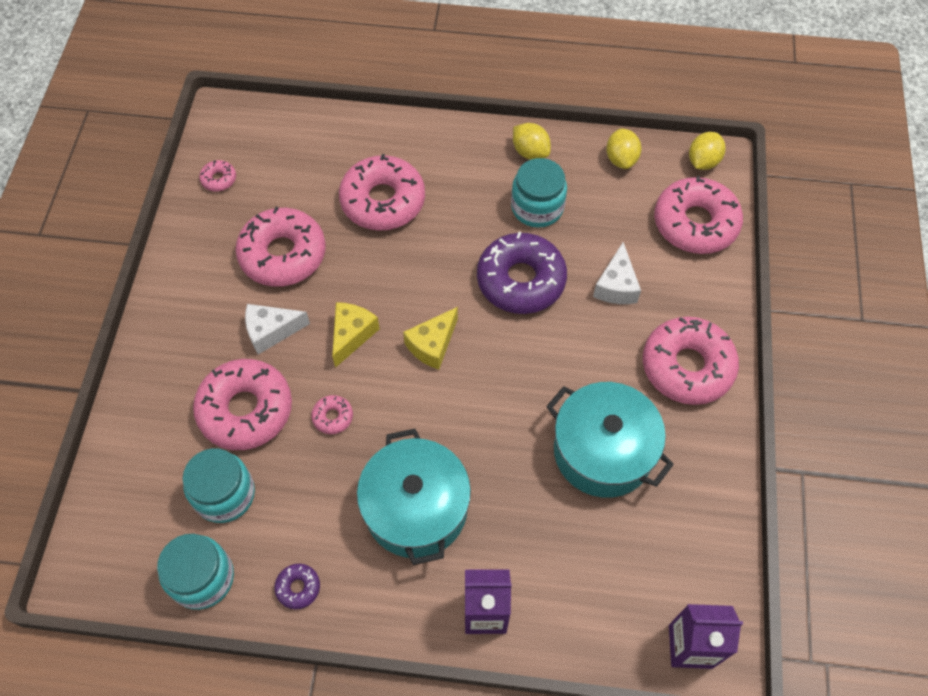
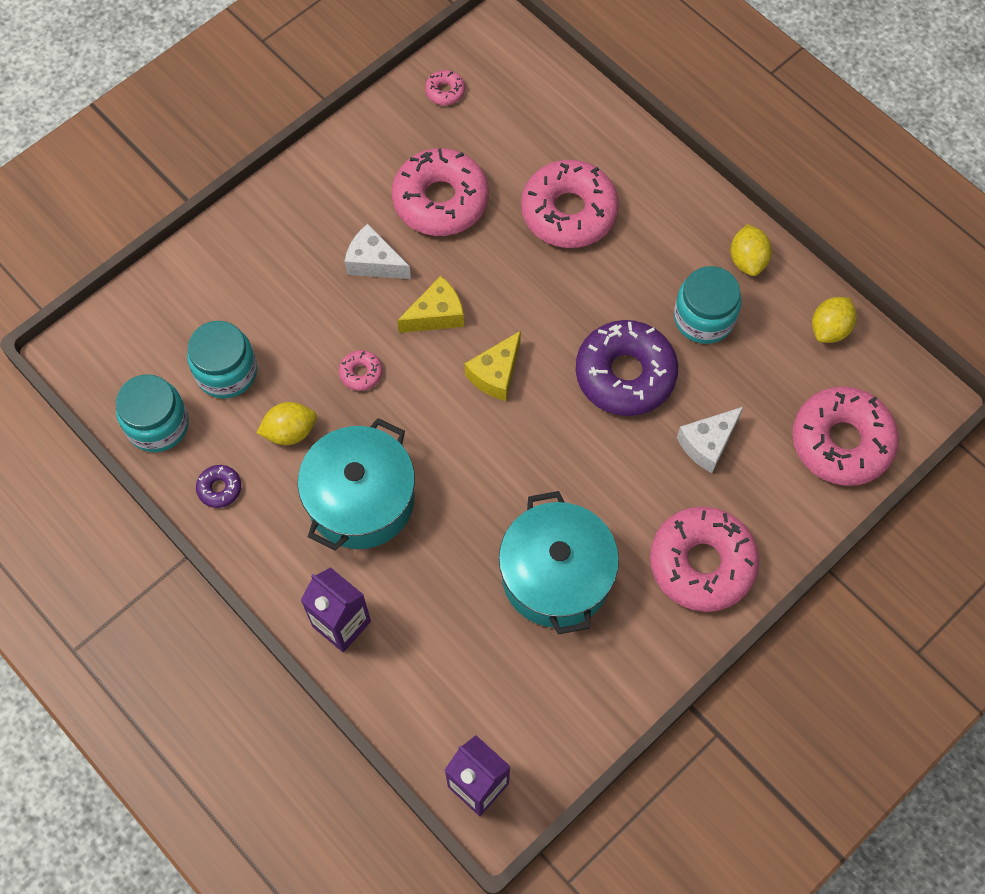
camera: 40 degrees right, 5 degrees up
pink donut [193,359,292,450] -> none
yellow cheese [403,307,458,370] -> yellow cheese turned 45 degrees counterclockwise [465,331,521,401]
yellow lemon [689,132,726,170] -> yellow lemon moved to [257,402,317,445]

